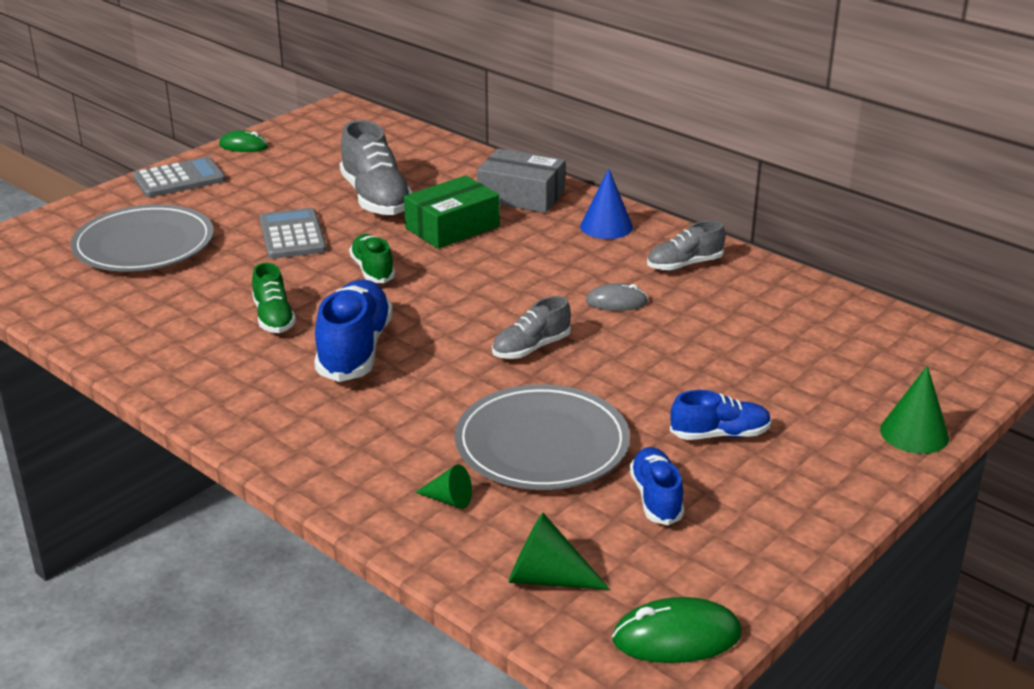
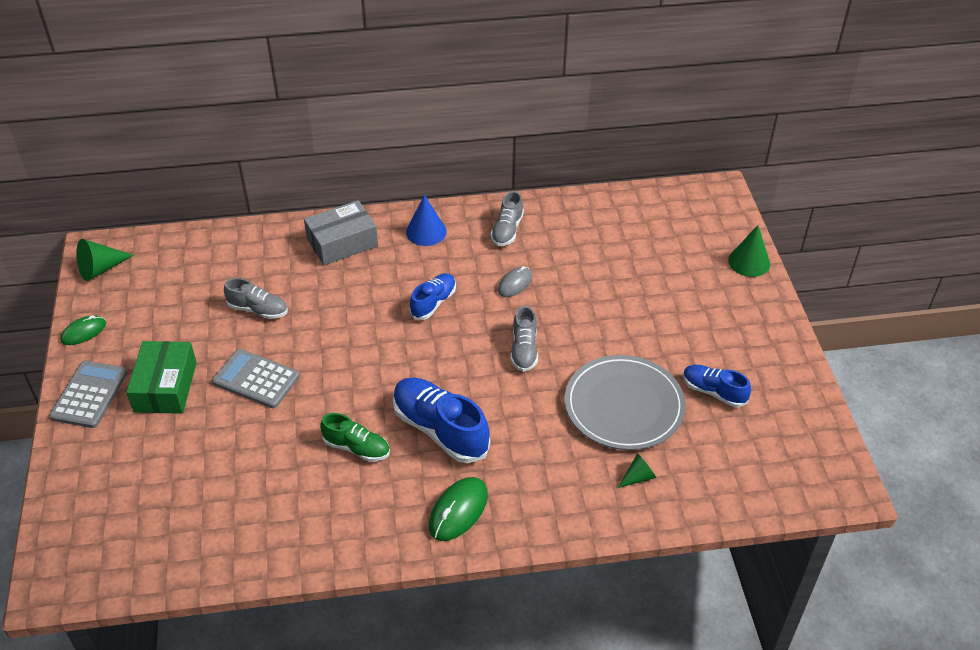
camera: 50 degrees left, 15 degrees up
grey plate [71,204,214,272] -> none
grey shoe [340,120,413,215] -> grey shoe [224,278,288,319], size x0.59
green shoe [349,234,395,283] -> none
green box [404,175,500,249] -> green box moved to [126,341,197,414]
green cone [508,513,610,590] -> green cone moved to [76,239,134,281]
green mouse [612,597,742,663] -> green mouse moved to [429,477,488,541]
blue shoe [670,390,771,440] -> blue shoe moved to [410,273,456,320]

